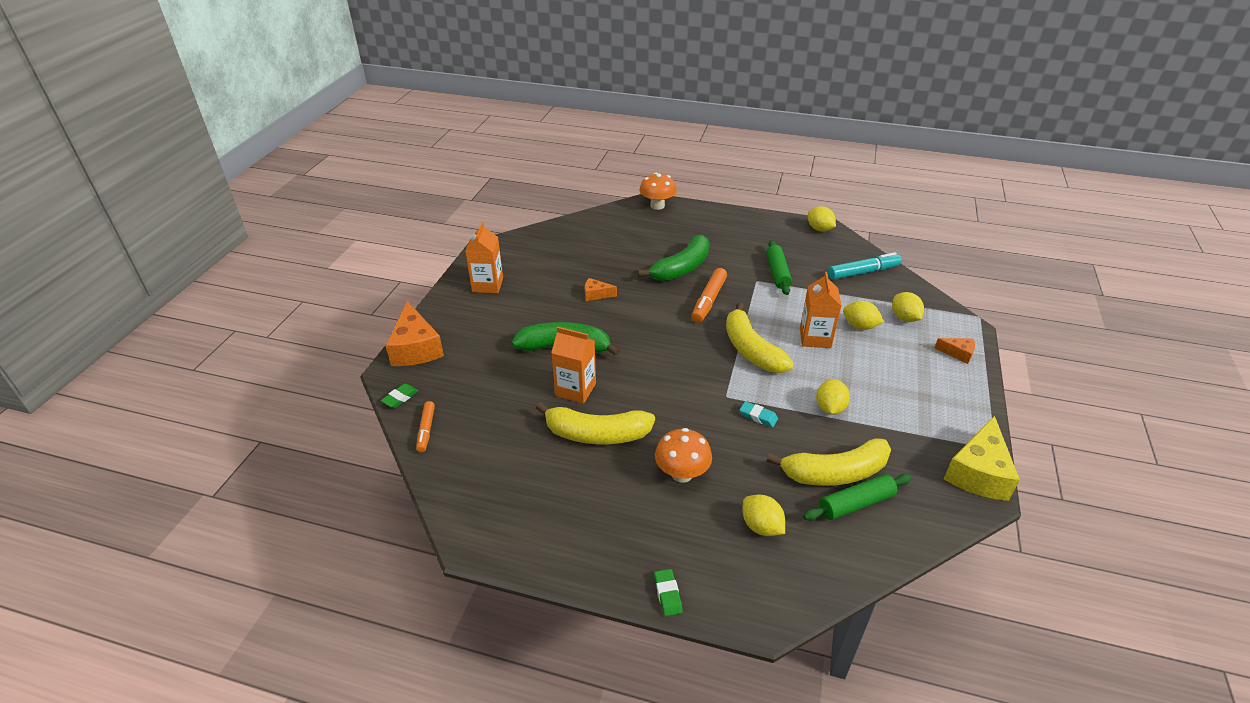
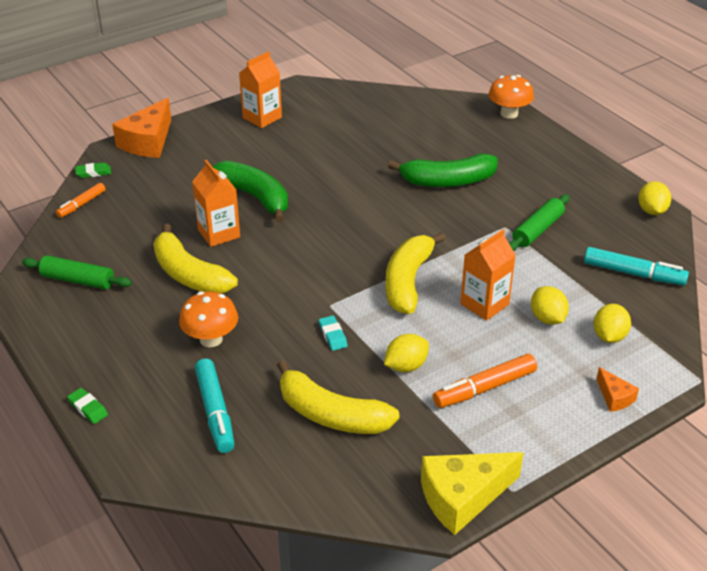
camera: 40 degrees right, 0 degrees up
orange cheese [585,278,617,301] -> none
green eraser [654,569,683,616] -> green eraser turned 75 degrees counterclockwise [67,388,108,424]
orange marker [691,268,727,323] -> orange marker moved to [433,354,537,408]
yellow lemon [742,495,785,536] -> turquoise marker [195,359,235,453]
green rolling pin [803,474,912,521] -> green rolling pin moved to [22,255,132,289]

